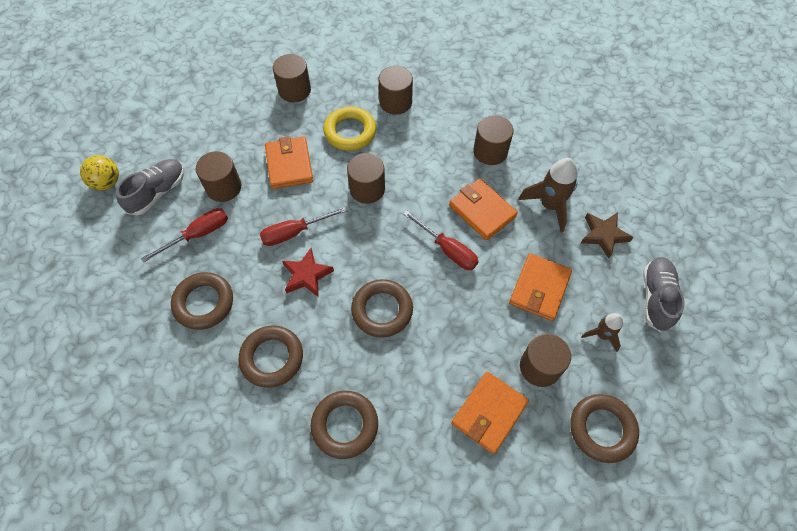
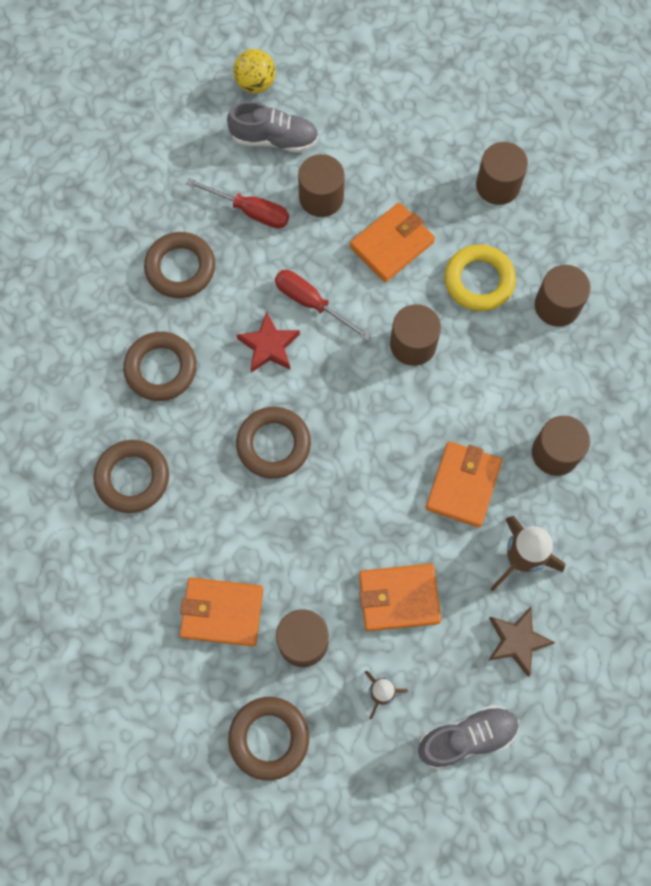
camera: 60 degrees right, 10 degrees up
red screwdriver [403,210,479,270] -> none

